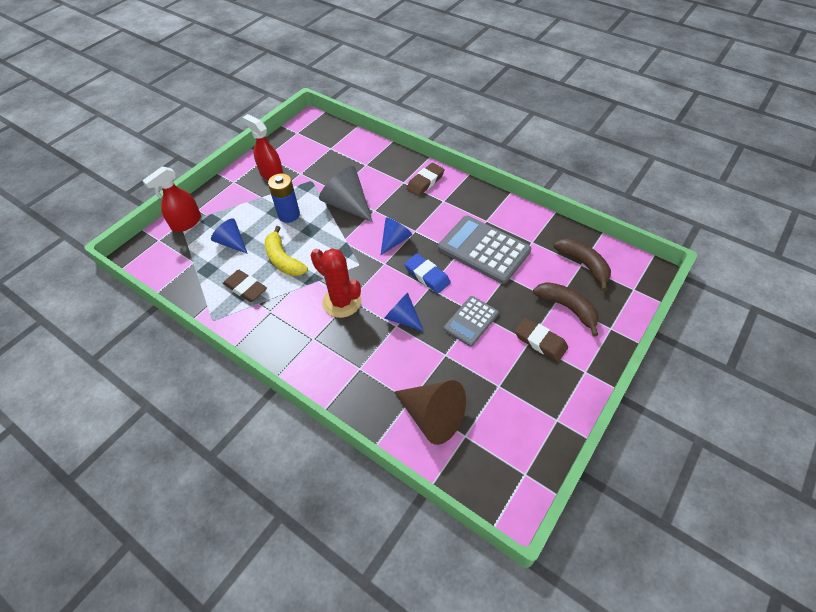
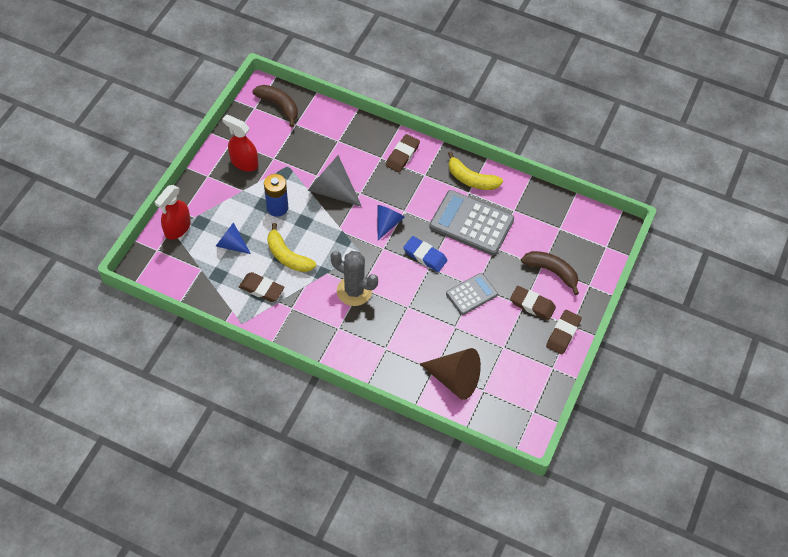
camera: 15 degrees left, 5 degrees up
red cactus [311,248,361,318] -> grey cactus [330,251,378,306]
blue cone [384,293,424,331] -> none
grey calculator [444,296,499,347] -> grey calculator turned 150 degrees counterclockwise [446,273,498,315]
brown banana [553,238,611,291] -> brown banana moved to [252,85,298,127]
none -> yellow banana [448,152,503,190]
none -> brown eraser [546,310,582,355]

